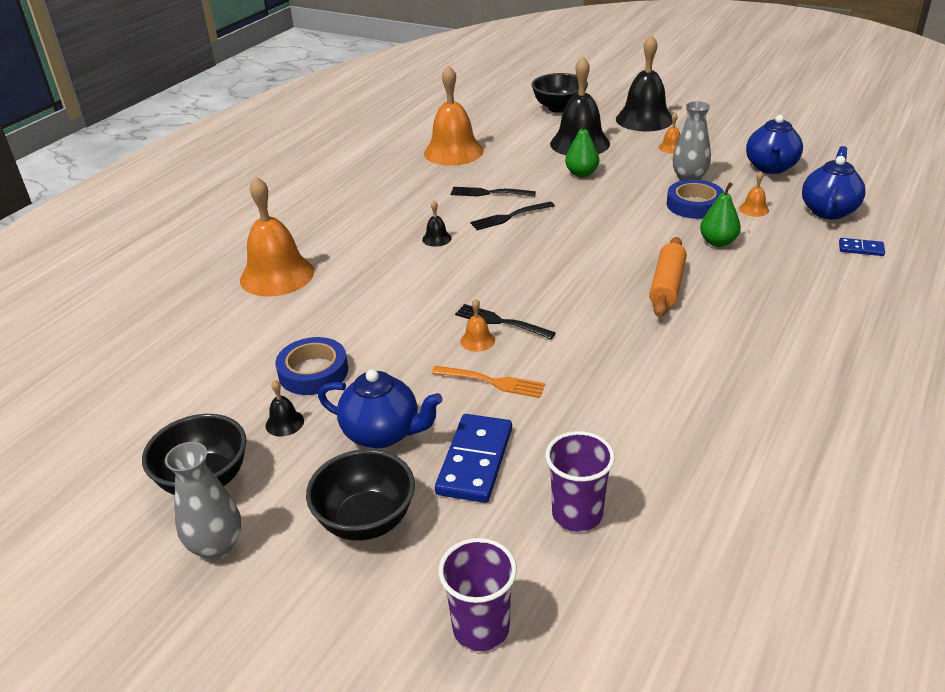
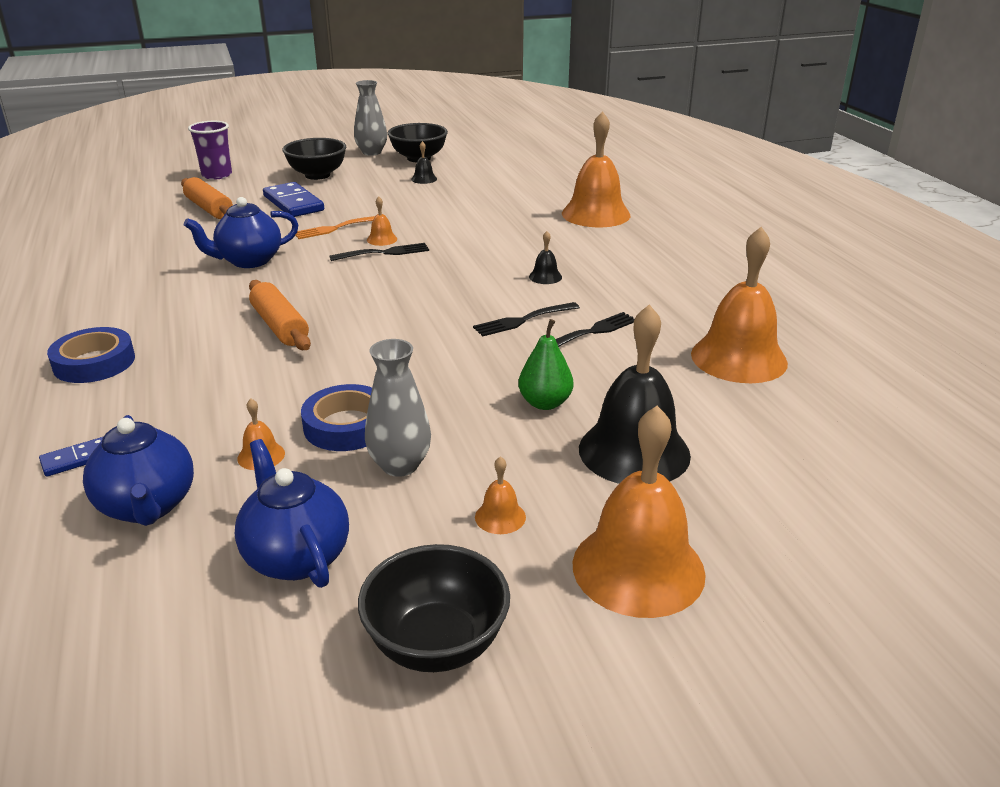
camera: 130 degrees right, 5 degrees down
blue tape [275,337,348,395] -> blue tape moved to [47,327,135,383]
blue teapot [318,369,442,448] -> blue teapot moved to [184,197,298,268]
black fork [470,201,555,230] -> black fork turned 135 degrees counterclockwise [473,302,580,337]
black bowl [532,73,588,113] -> black bowl moved to [358,544,510,672]
purple cup [545,431,615,532] -> orange rolling pin [181,177,233,219]
black bell [616,35,672,132] -> orange bell [573,406,706,618]
green pear [700,182,741,247] -> none

